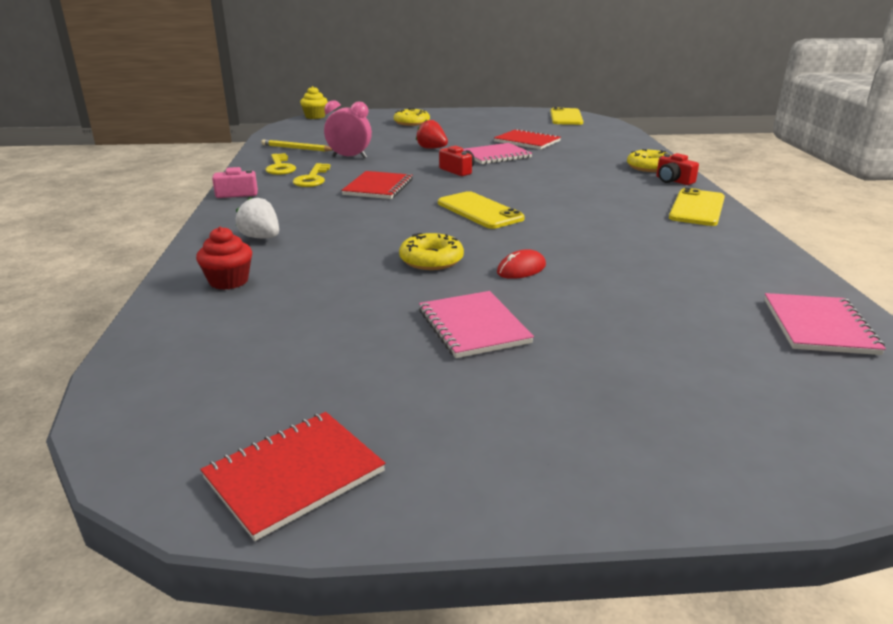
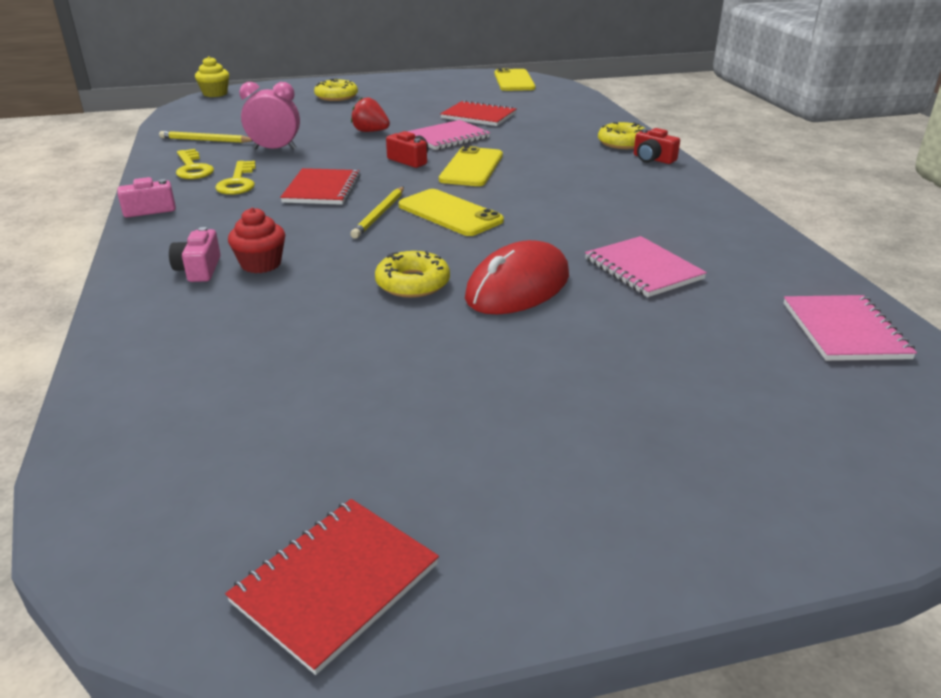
camera: 10 degrees left, 5 degrees up
red cupcake [196,227,252,290] -> red cupcake moved to [228,207,285,273]
white strawberry [236,197,279,238] -> pink camera [169,227,221,282]
pink notebook [419,291,534,358] -> pink notebook moved to [585,236,707,297]
red mouse [497,249,546,279] -> red mouse [465,240,569,314], size x2.00
yellow phone [669,188,725,226] -> yellow phone moved to [439,146,503,186]
none -> yellow pencil [350,187,404,239]

